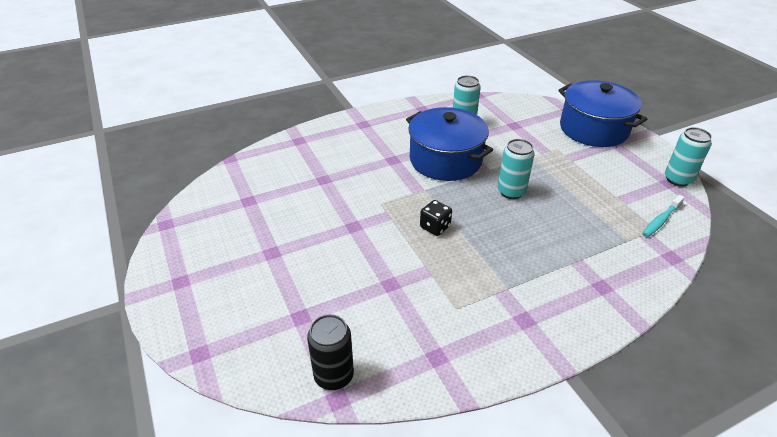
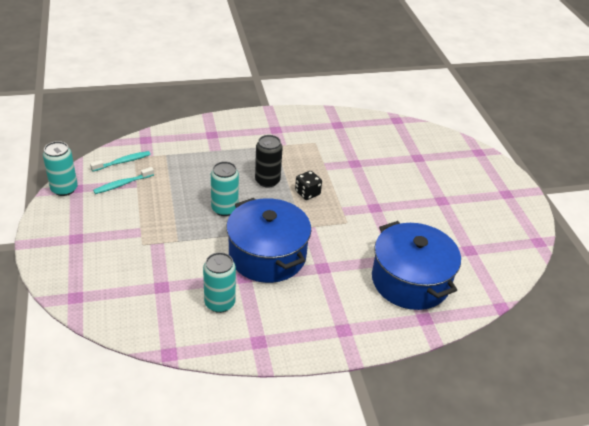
camera: 170 degrees left, 0 degrees up
black can [307,314,354,390] -> black can moved to [255,135,283,188]
blue pot [558,80,647,147] -> blue pot moved to [372,221,461,310]
none -> turquoise toothbrush [93,167,154,194]

